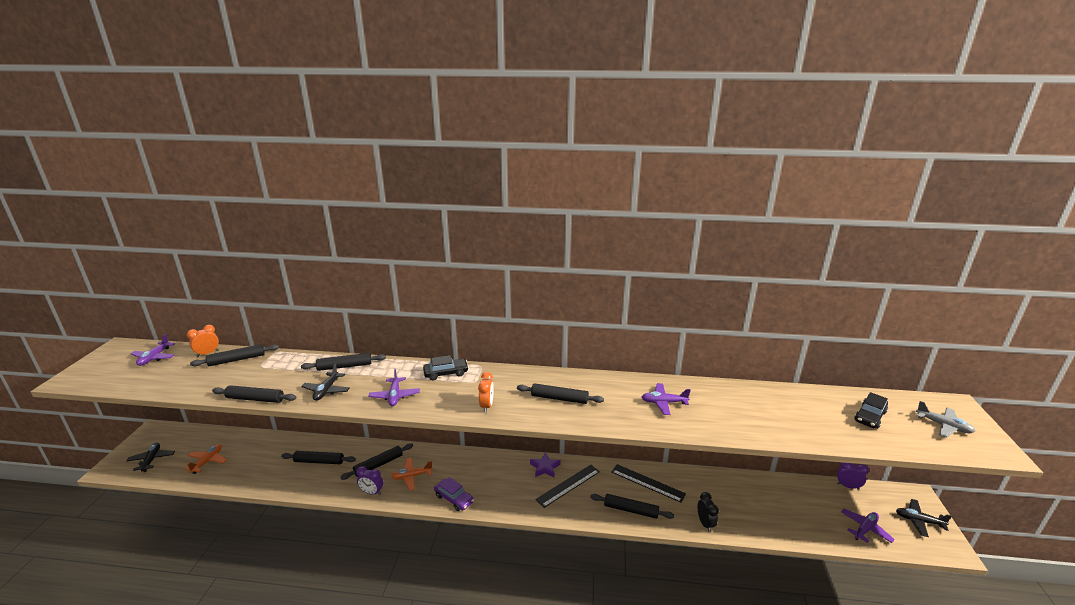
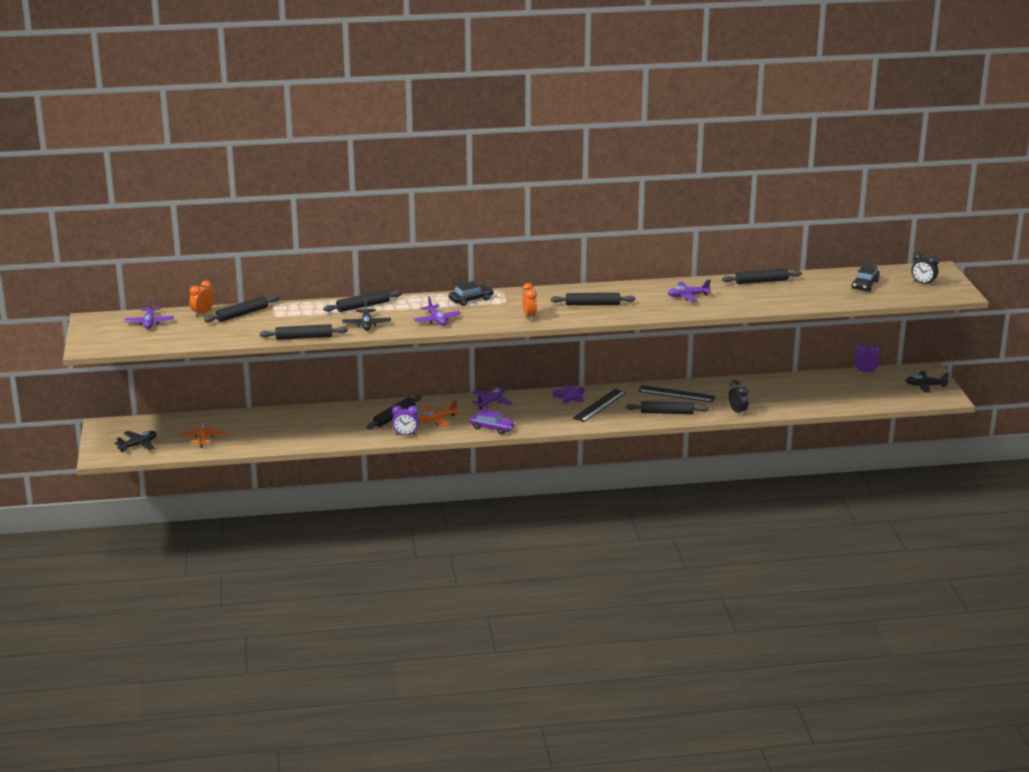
camera: 15 degrees left, 0 degrees up
black plane [126,442,175,472] -> black plane turned 75 degrees clockwise [115,431,157,452]
black rolling pin [281,451,356,464] -> black rolling pin moved to [722,268,802,284]
purple plane [841,509,895,543] -> purple plane moved to [472,388,512,410]
grey plane [916,401,975,438] -> black clock [912,253,939,286]

